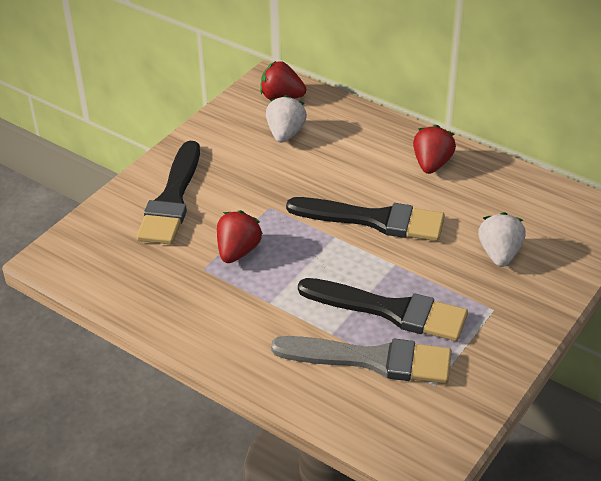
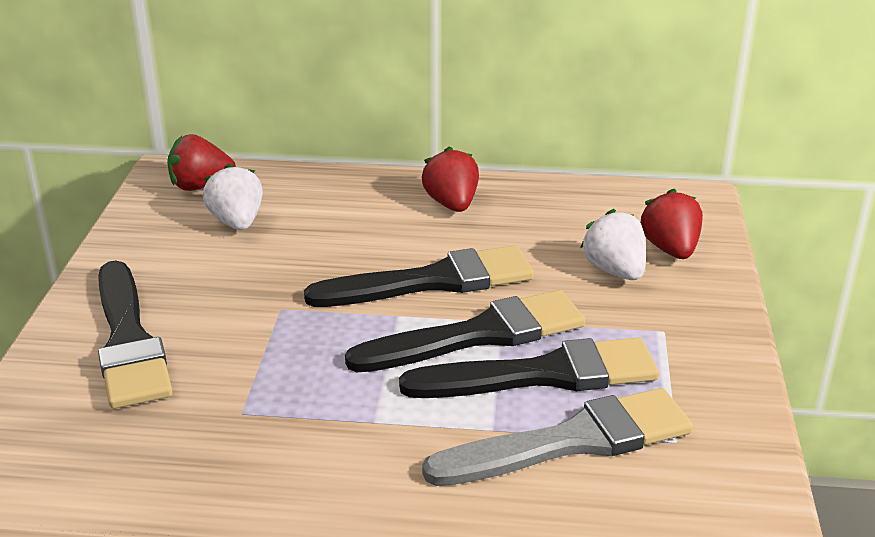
camera: 30 degrees left, 10 degrees down
red strawberry [217,210,263,263] -> red strawberry moved to [640,188,703,259]
none -> black brush [345,290,585,372]

